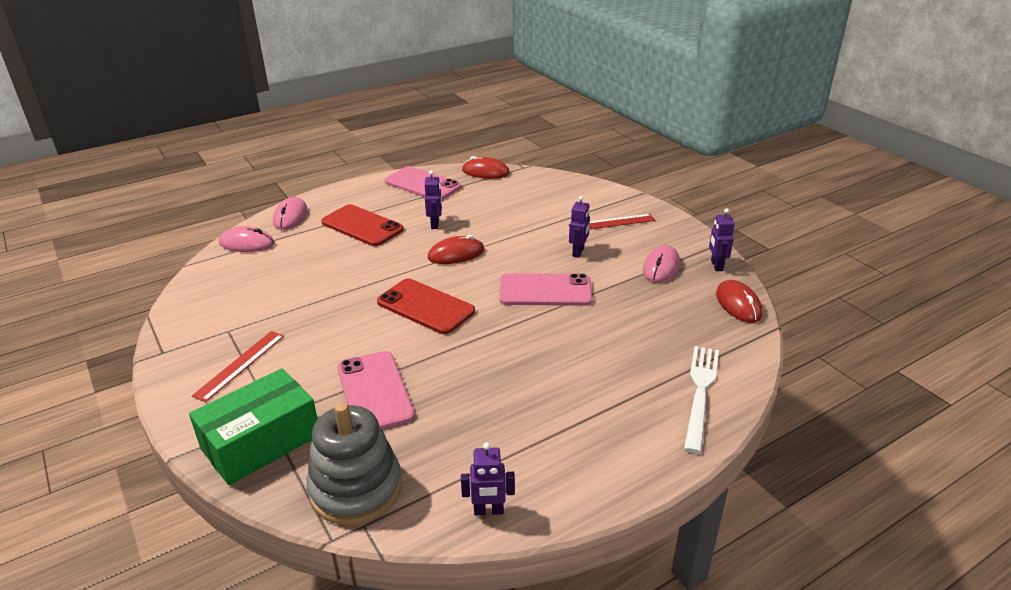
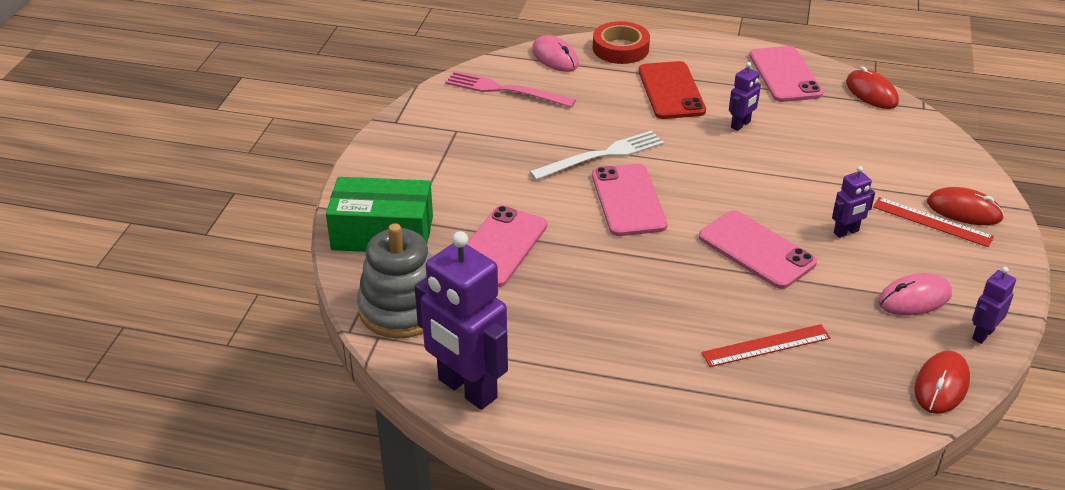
camera: 45 degrees right, 5 degrees up
red ruler [192,331,284,402] -> red ruler moved to [701,324,831,367]
pink mouse [273,197,308,230] -> red tape [593,21,650,64]
red phone [377,278,475,334] -> pink phone [592,164,668,236]
red mouse [428,235,484,264] -> red mouse moved to [927,187,1004,225]
purple robot [461,442,515,516] -> purple robot [414,231,508,410], size x2.15
white fork [684,346,719,453] -> white fork moved to [530,130,664,180]
none -> pink fork [445,71,576,108]

